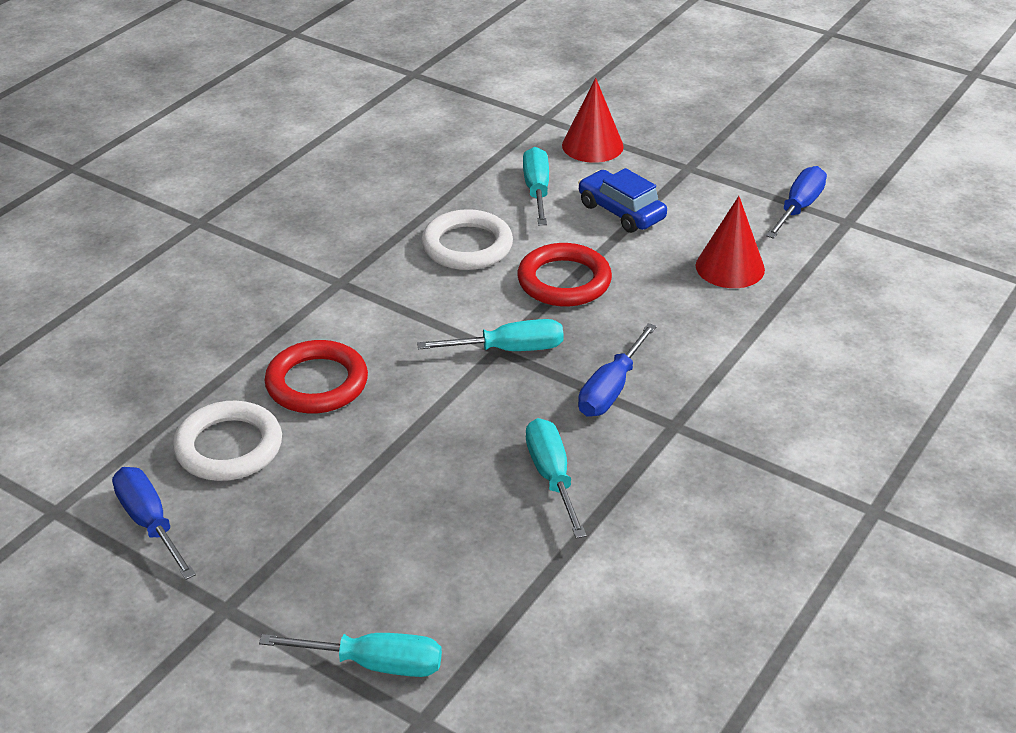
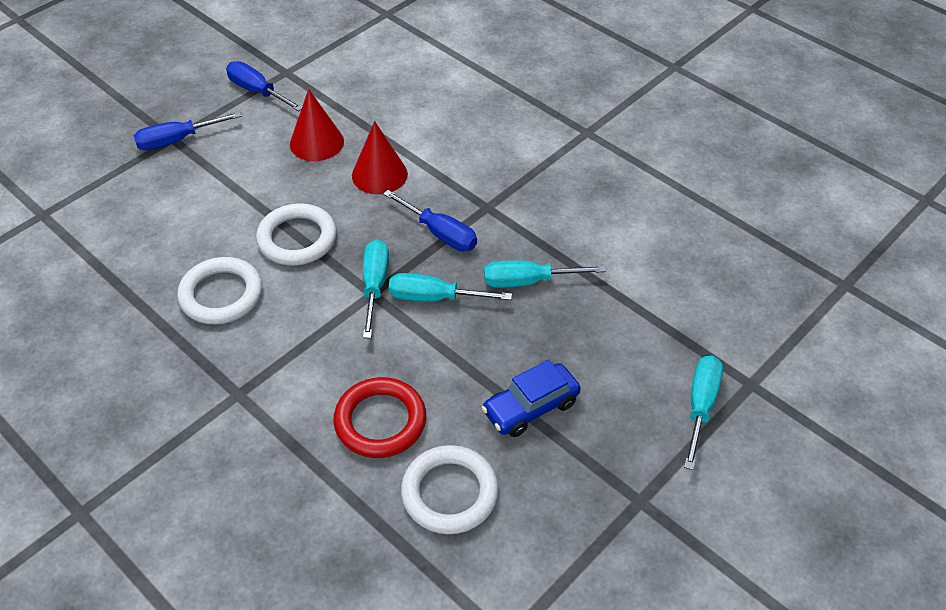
camera: 80 degrees left, 10 degrees up
blue screwdriver [112,467,196,580] -> blue screwdriver moved to [134,112,242,150]
red ring [517,243,612,307] -> white ring [256,204,337,265]
turquoise screwdriver [523,147,549,225] -> turquoise screwdriver moved to [389,273,512,302]
red cone [562,78,624,163] -> red cone moved to [352,121,408,195]
blue car [578,168,667,233] -> blue car moved to [482,360,581,437]

